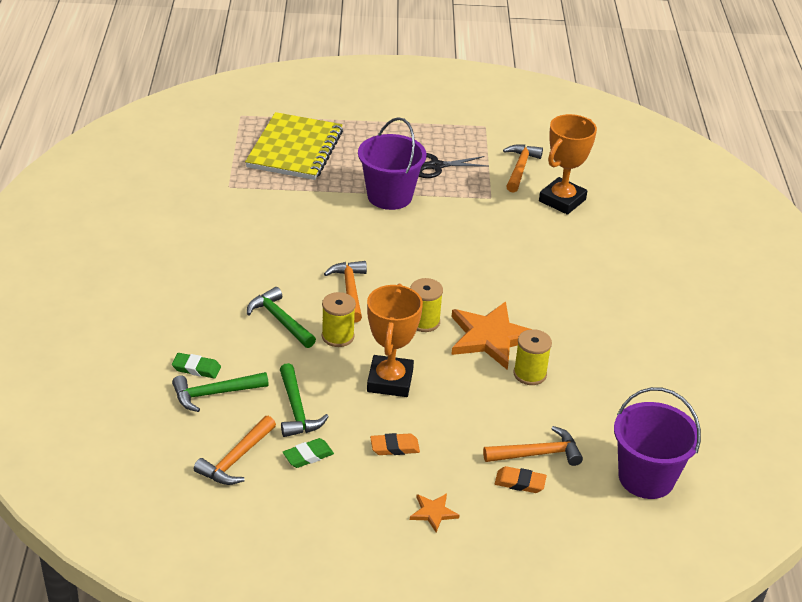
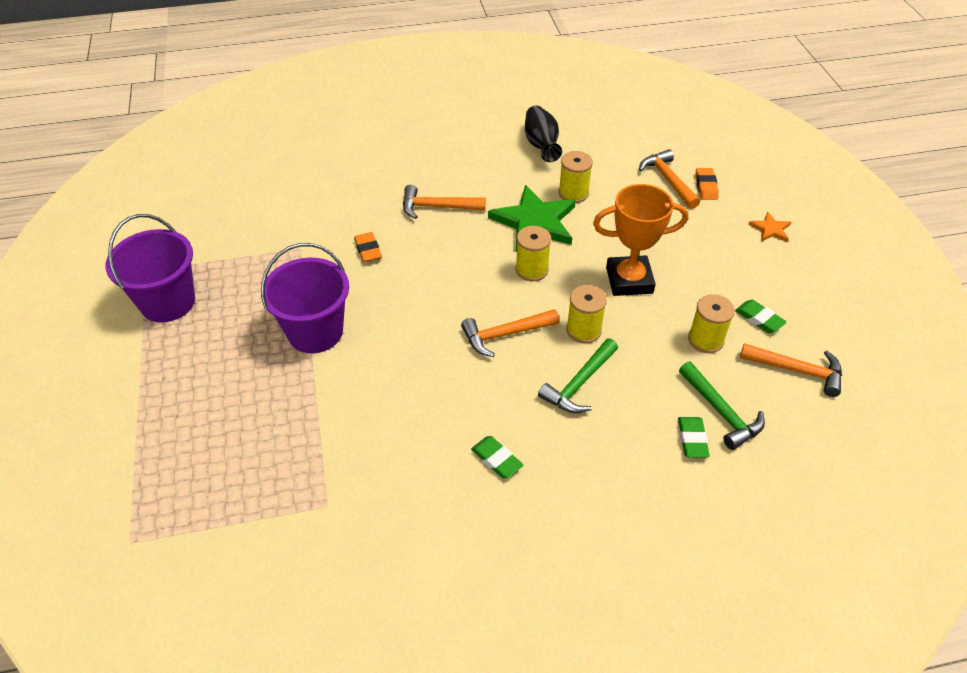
camera: 100 degrees left, 10 degrees up
yellow notebook [245,112,343,180] -> none
green hammer [280,363,329,437] -> yellow spool [688,294,735,353]
orange eraser [370,433,420,455] -> orange eraser moved to [354,232,382,262]
black scissors [419,153,489,178] -> none
orange star [451,302,531,370] -> green star [488,185,576,252]
orange hammer [503,145,543,193] -> orange hammer moved to [403,185,486,219]
orange trophy [539,114,597,215] -> none
purple bucket [614,387,701,499] -> purple bucket moved to [105,214,195,322]
none -> green eraser [471,436,523,479]
none -> black vase [525,106,562,162]

